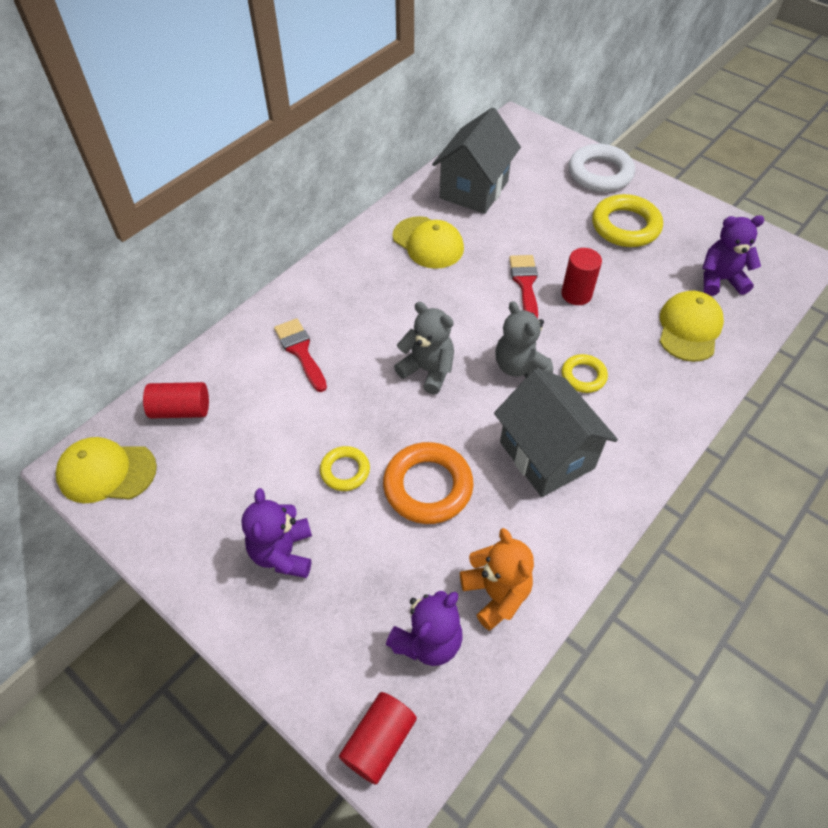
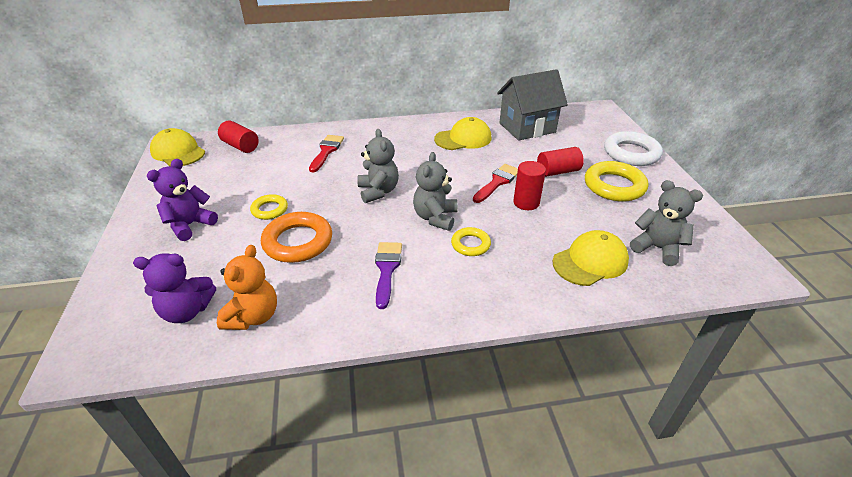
camera: 40 degrees right, 15 degrees down
red cylinder [339,692,417,785] -> red cylinder moved to [537,147,584,177]
yellow cap [392,216,464,269] -> yellow cap turned 105 degrees counterclockwise [434,117,492,150]
grey house [494,368,618,497] -> purple brush [375,242,402,309]
purple teddy bear [702,215,765,296] -> grey teddy bear [630,180,703,266]

